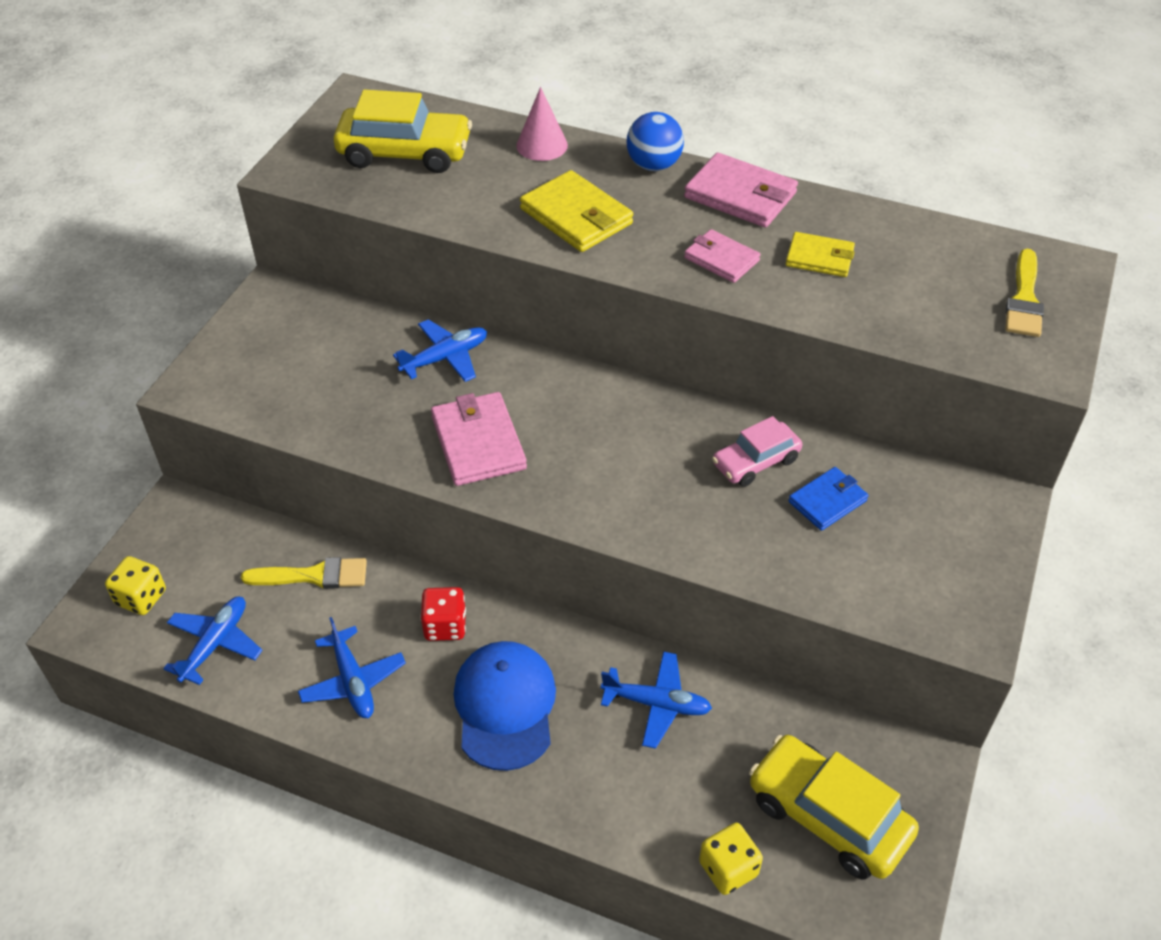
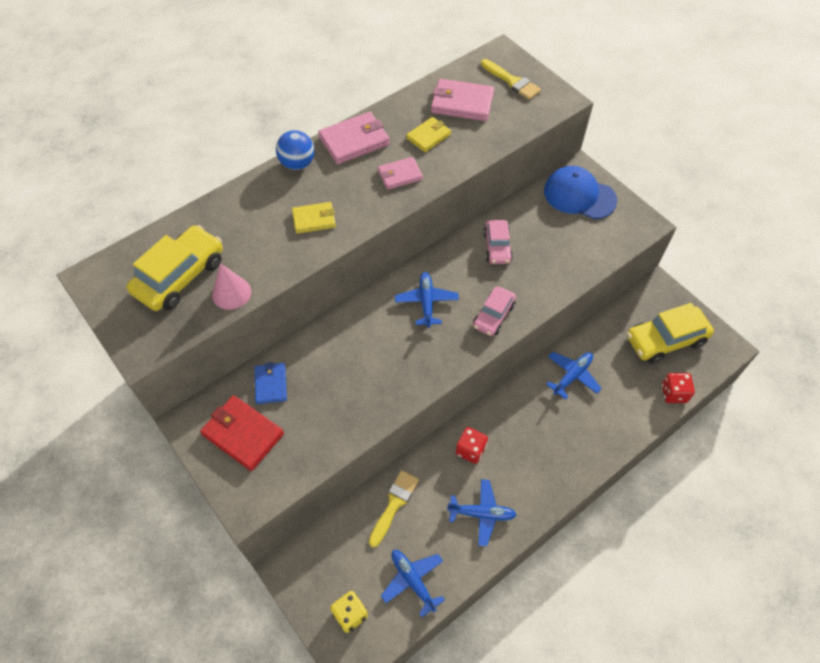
camera: 60 degrees left, 10 degrees up
blue plane [393,319,487,382] -> blue plane moved to [395,272,459,328]
pink wallet [431,392,527,486] -> pink wallet moved to [431,79,494,121]
blue cap [454,641,556,771] -> blue cap moved to [544,166,617,219]
pink cone [516,87,568,161] -> pink cone moved to [212,263,251,310]
yellow wallet [520,170,633,252] -> yellow wallet [292,202,336,234], size x0.63
yellow dice [699,823,763,895] -> red dice [662,373,695,403]
blue wallet [788,467,868,531] -> blue wallet moved to [255,362,287,404]
none -> red wallet [200,395,284,471]
none -> pink car [473,286,516,336]

